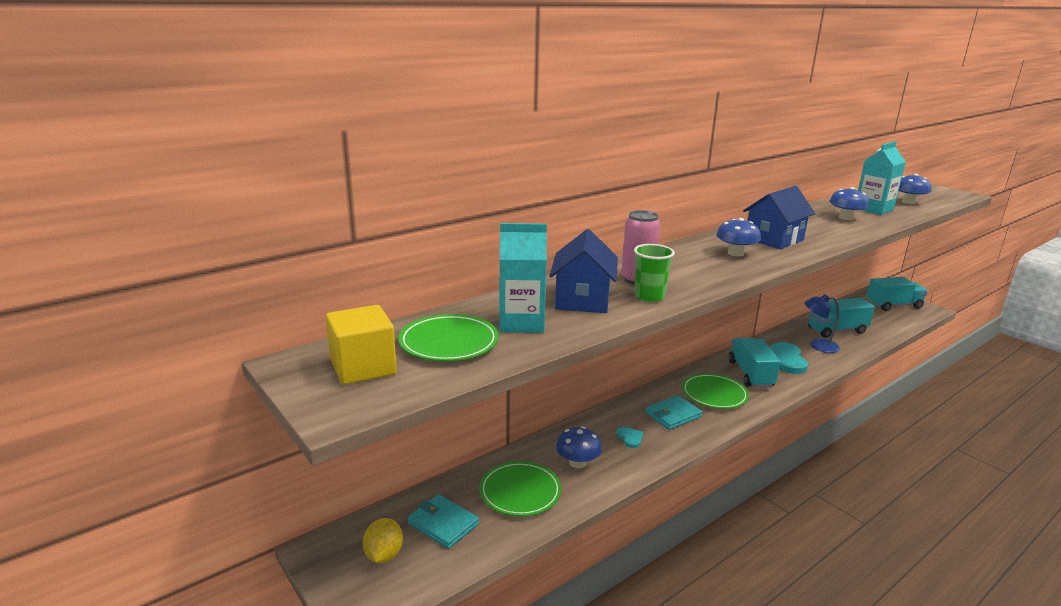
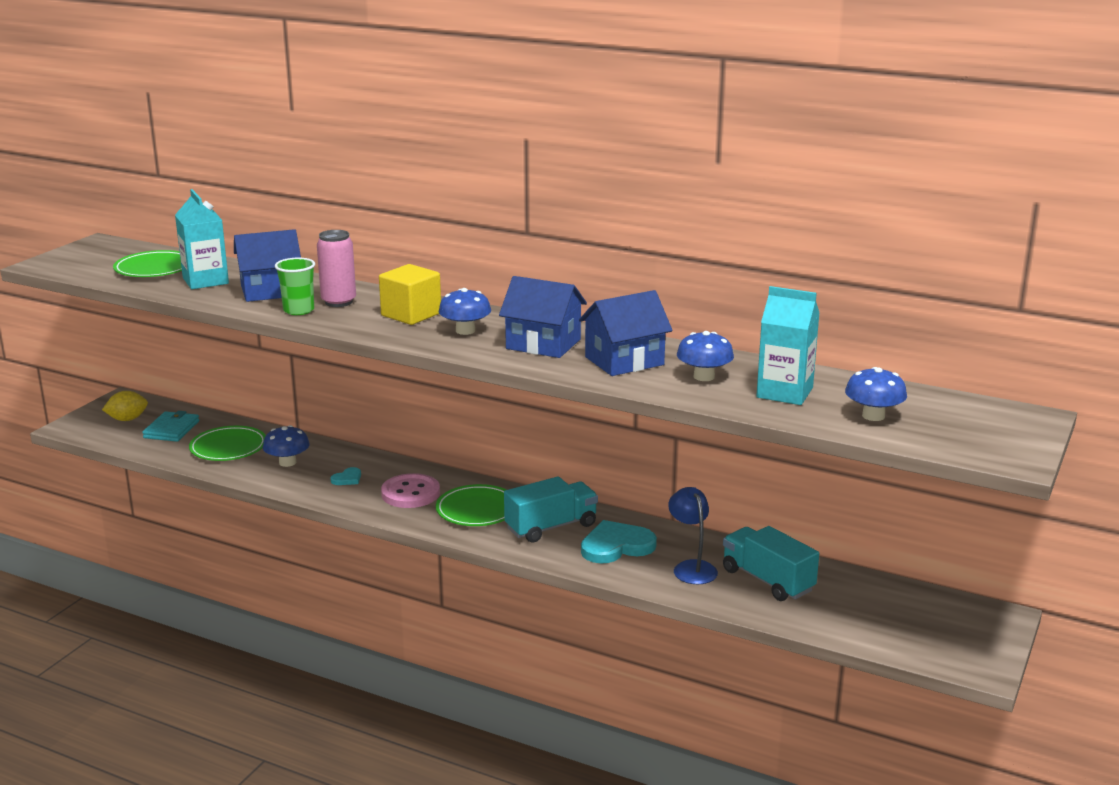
camera: 65 degrees right, 0 degrees up
yellow cube [326,305,397,385] -> yellow cube moved to [379,264,441,325]
turquoise wallet [645,395,703,430] -> pink button [381,473,440,508]
turquoise truck [866,277,928,311] -> none
none -> blue house [579,290,673,376]

